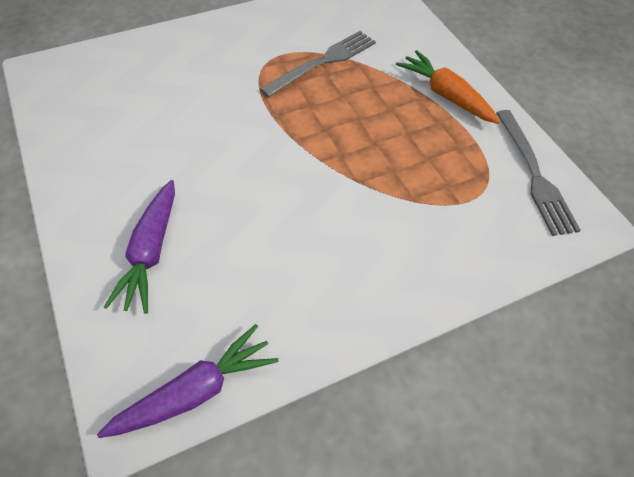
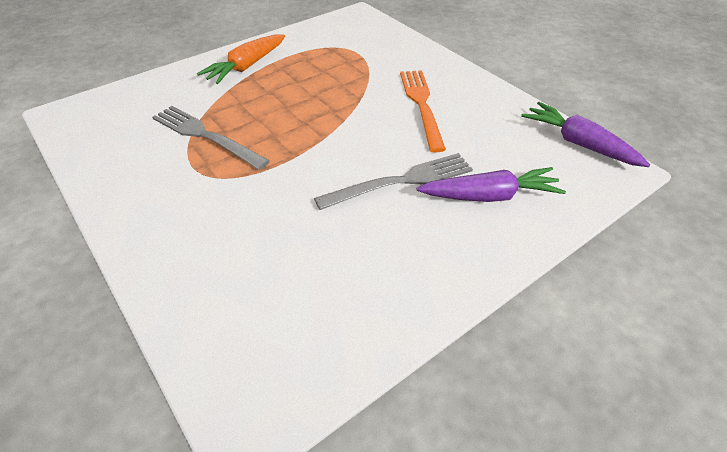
camera: 100 degrees left, 10 degrees down
grey fork [496,110,581,236] -> grey fork moved to [314,153,473,210]
none -> orange fork [400,70,446,152]

